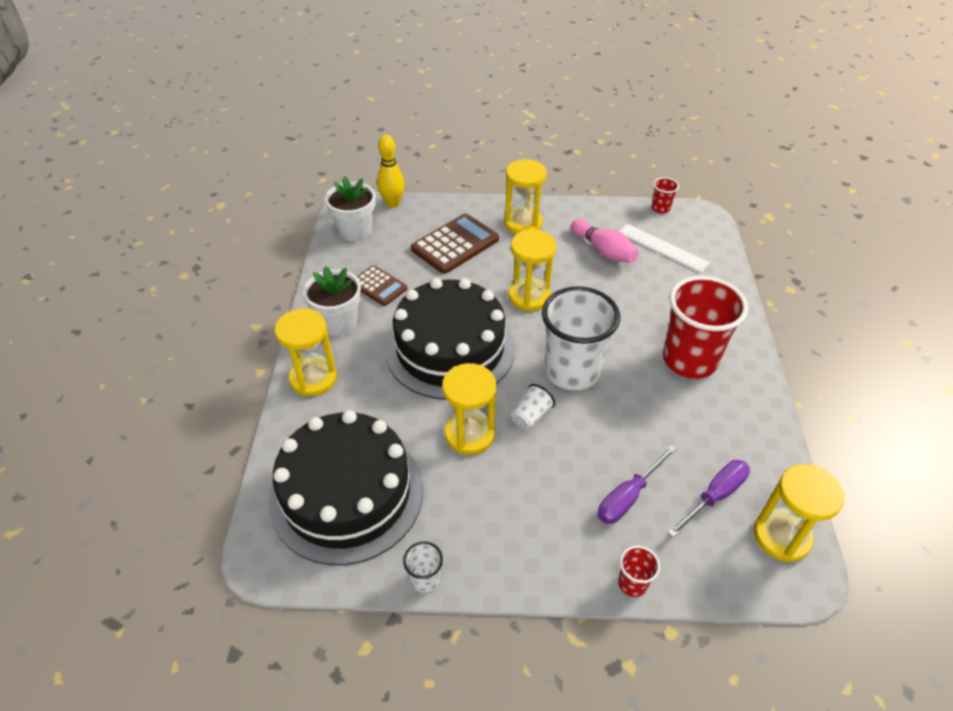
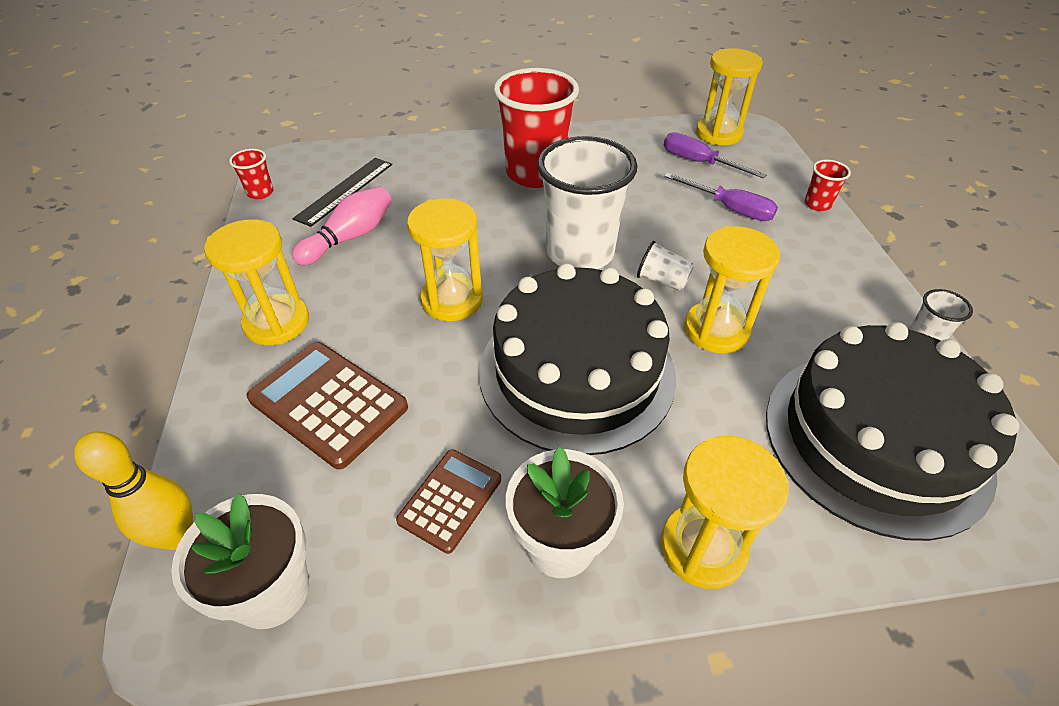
camera: 100 degrees left, 0 degrees up
white ruler [619,224,710,273] -> black ruler [293,158,392,227]

